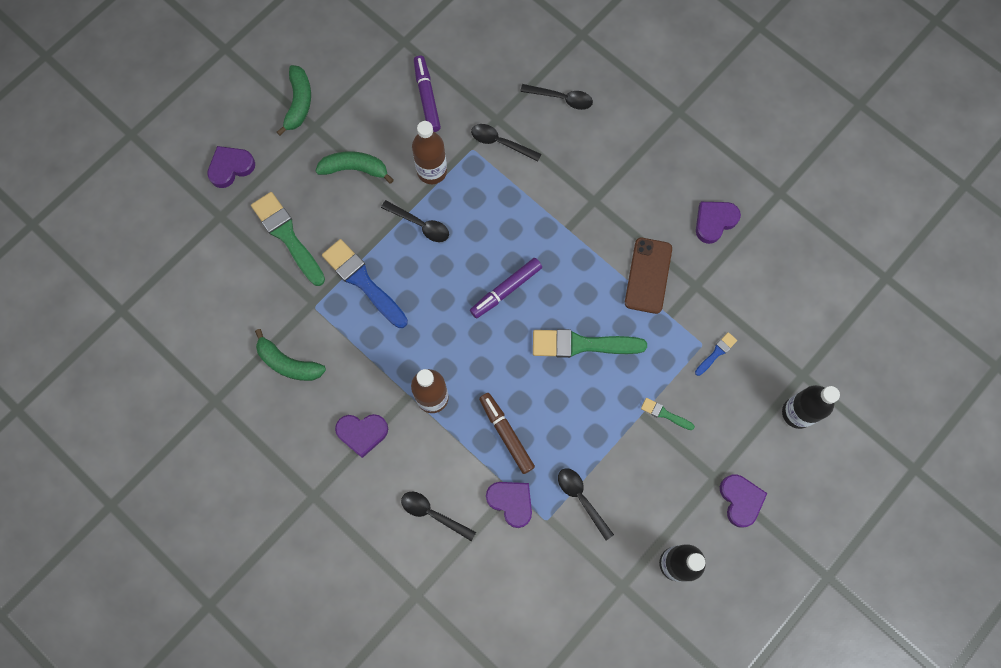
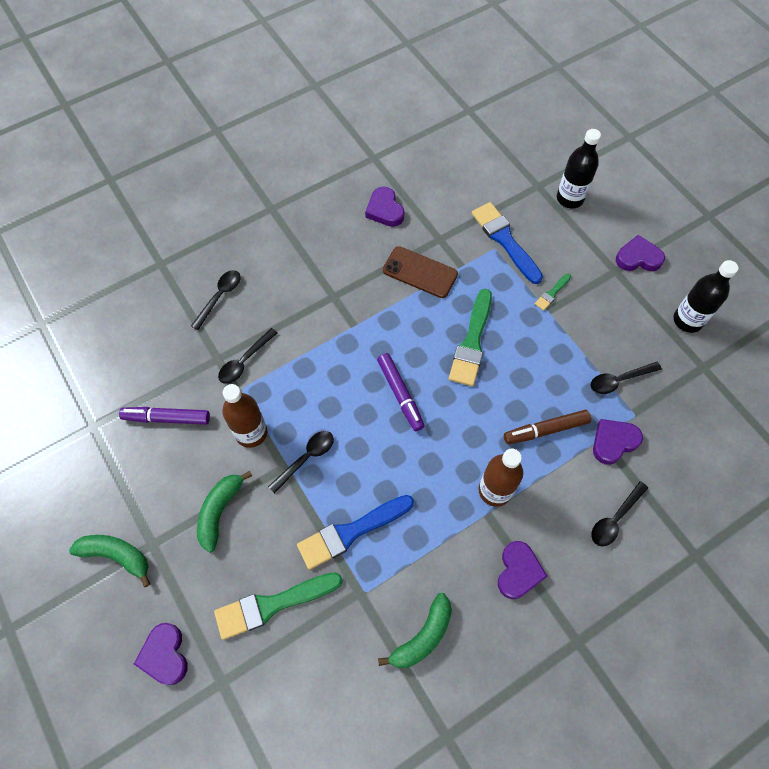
camera: 75 degrees left, 10 degrees down
blue brush [695,332,737,376] -> blue brush [472,202,543,284], size x2.08

